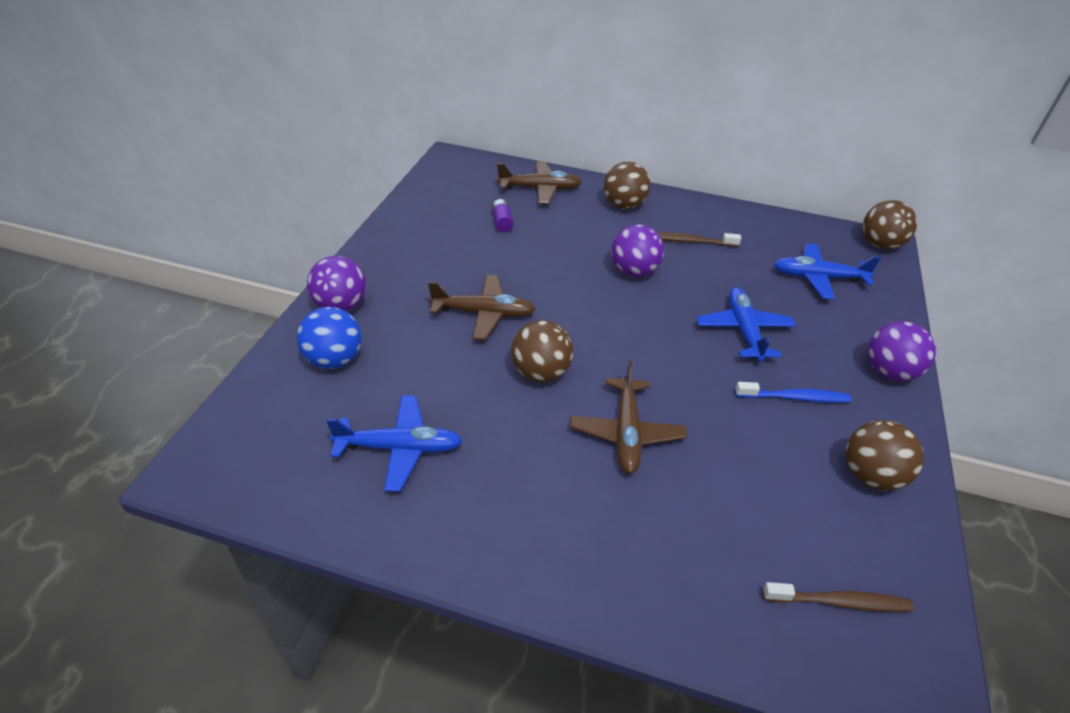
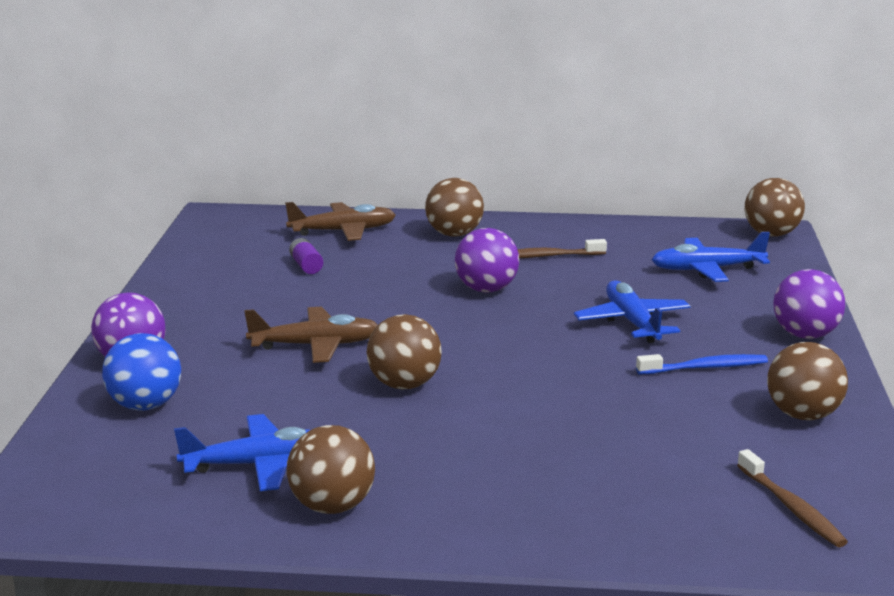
camera: 10 degrees left, 20 degrees down
brown plane [570,360,687,474] -> none
brown toothbrush [763,582,914,612] -> brown toothbrush turned 75 degrees clockwise [737,449,848,547]
none -> brown ball [287,425,375,514]

